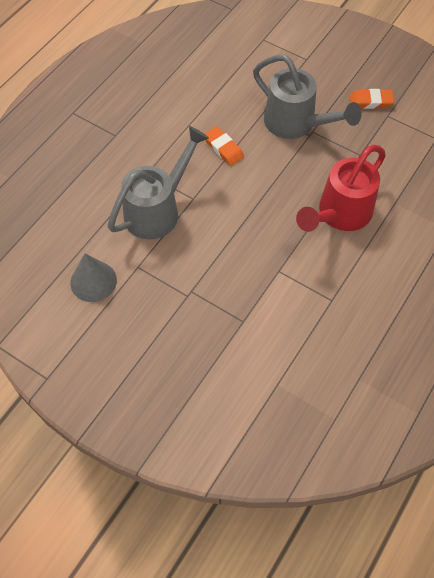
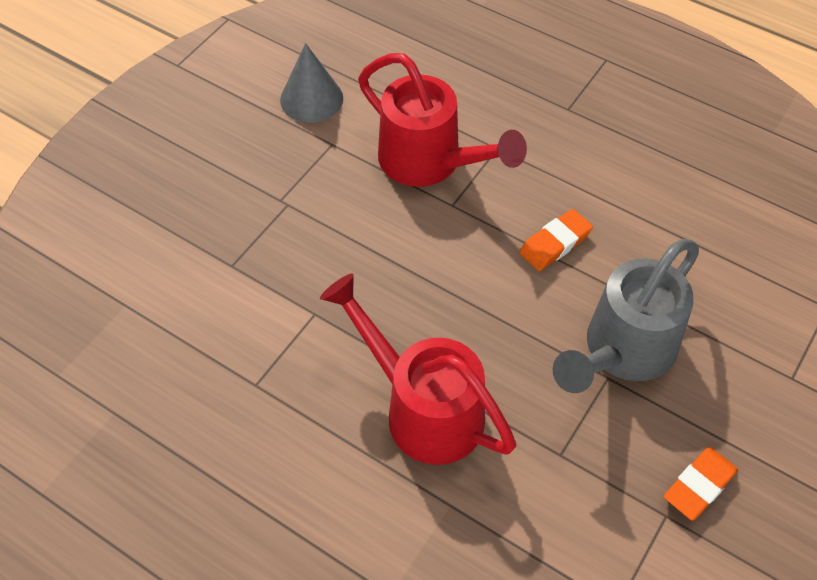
camera: 90 degrees right, 5 degrees down
grey watering can [108,126,209,240] -> red watering can [358,53,527,187]
orange eraser [349,89,394,109] -> orange eraser turned 45 degrees clockwise [664,447,738,521]

